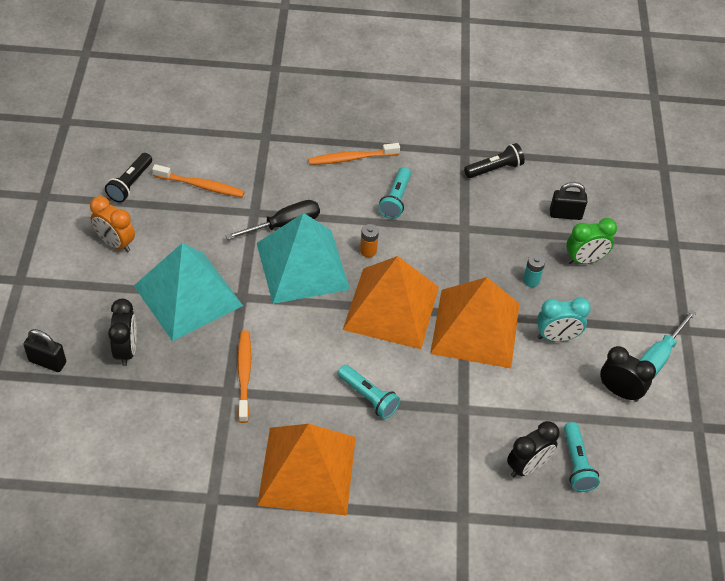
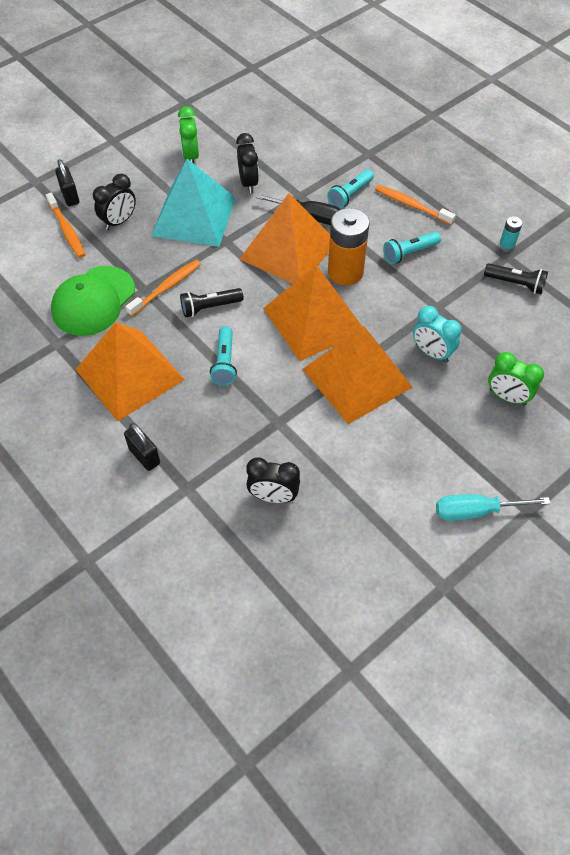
camera: 50 degrees right, 5 degrees up
orange clock [90,196,135,252] -> green clock [178,107,199,164]
black flashlight [105,153,152,203] -> black flashlight moved to [180,288,243,317]
orange toothbrush [152,164,245,197] -> orange toothbrush moved to [46,193,86,258]
turquoise pyramid [257,213,350,304] -> orange pyramid [240,193,330,284]
orange battery [360,224,379,257] -> orange battery [328,208,370,286], size x2.26
turquoise battery [523,254,545,287] -> turquoise battery moved to [500,216,522,249]
turquoise clock [537,297,591,342] -> turquoise clock moved to [413,306,462,363]
black padlock [550,182,587,220] -> black padlock moved to [124,423,160,471]
turquoise flashlight [564,422,600,492] -> turquoise flashlight moved to [327,169,374,209]
black clock [600,346,656,402] -> black clock moved to [236,133,259,193]
none -> green cap [51,266,135,336]

